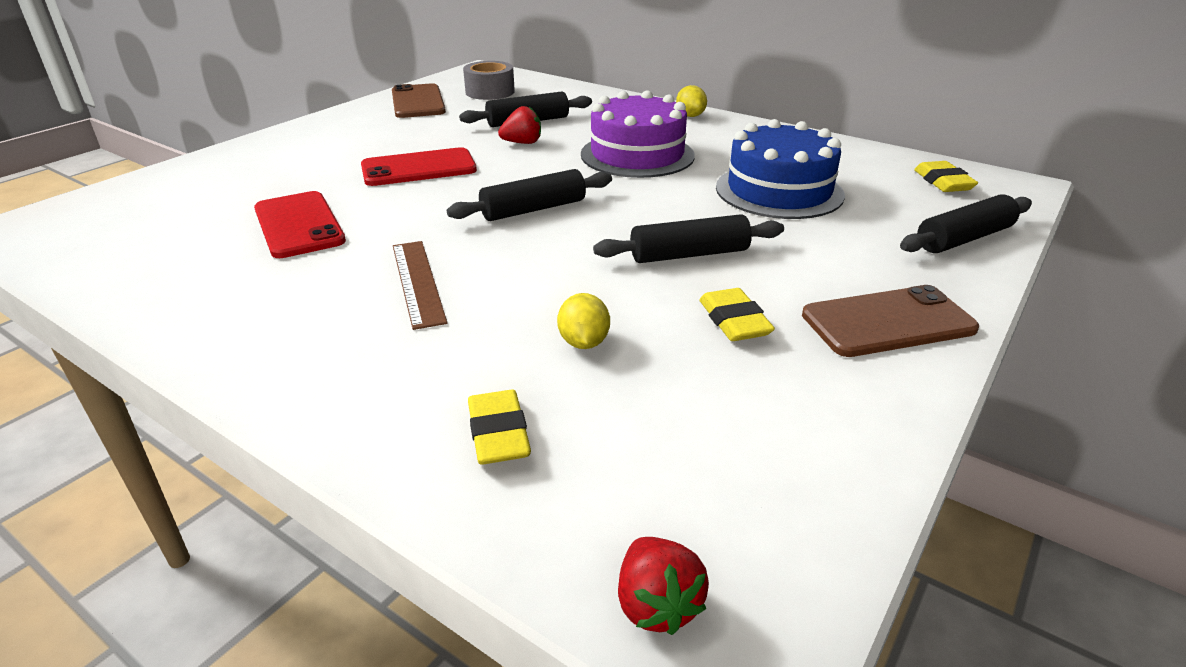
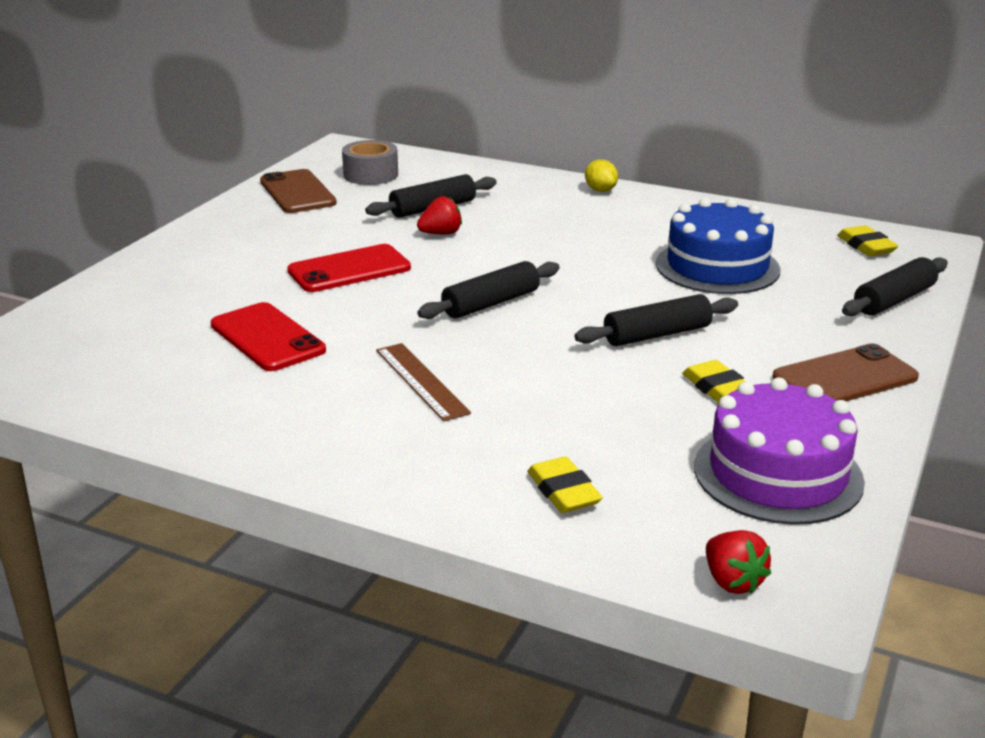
camera: 10 degrees left, 5 degrees down
yellow lemon [557,293,610,349] -> none
purple cake [581,90,695,178] -> purple cake moved to [694,377,865,525]

